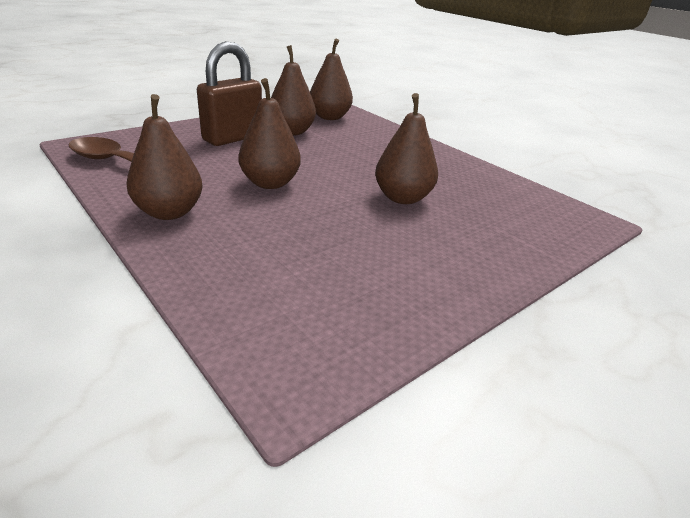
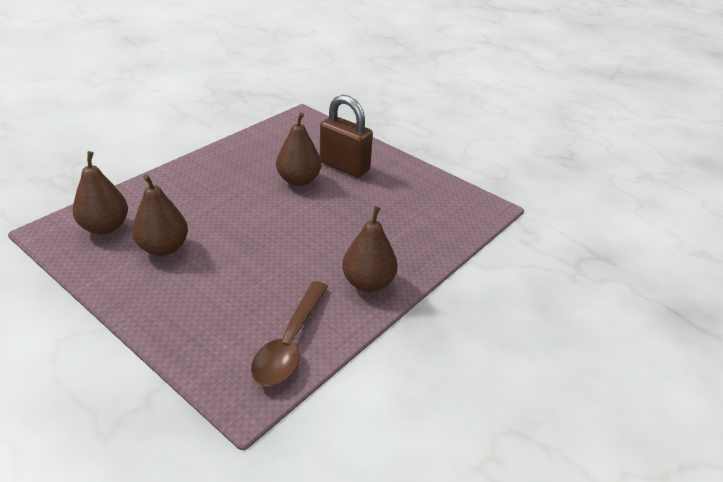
camera: 100 degrees left, 5 degrees up
brown padlock [197,41,262,146] -> brown padlock moved to [320,95,373,177]
brown pear [238,78,301,189] -> none

